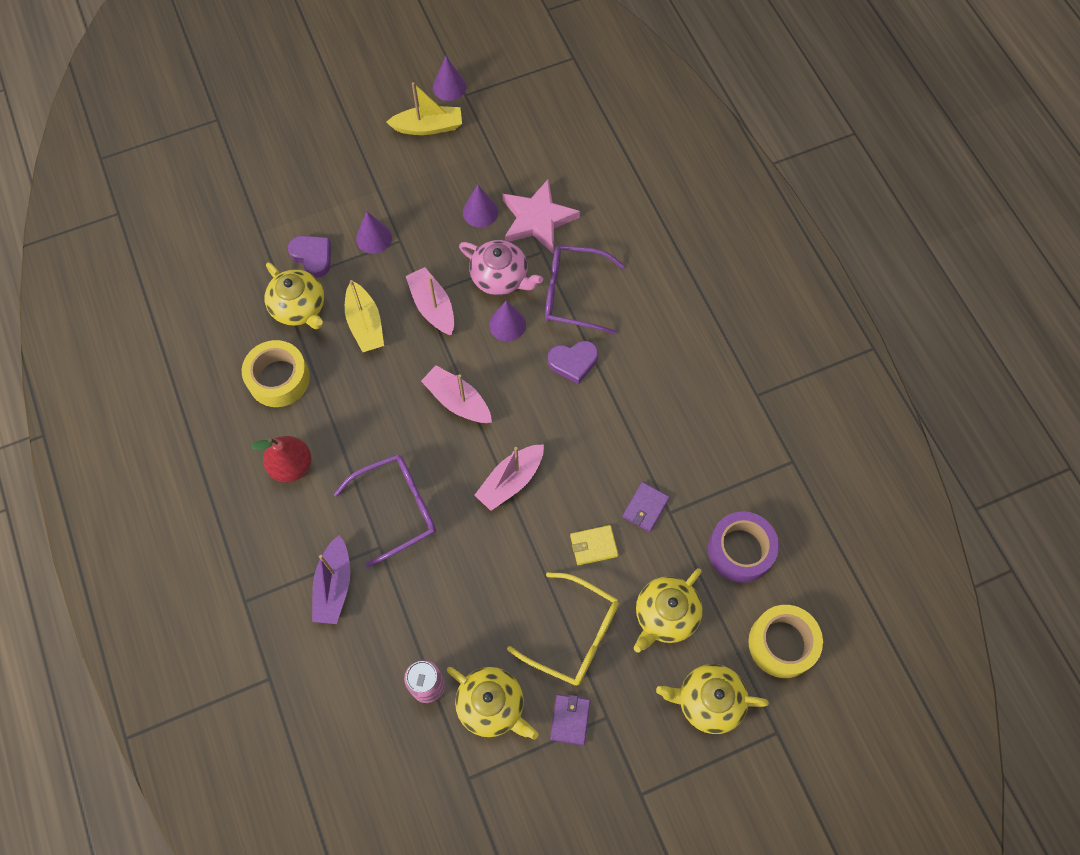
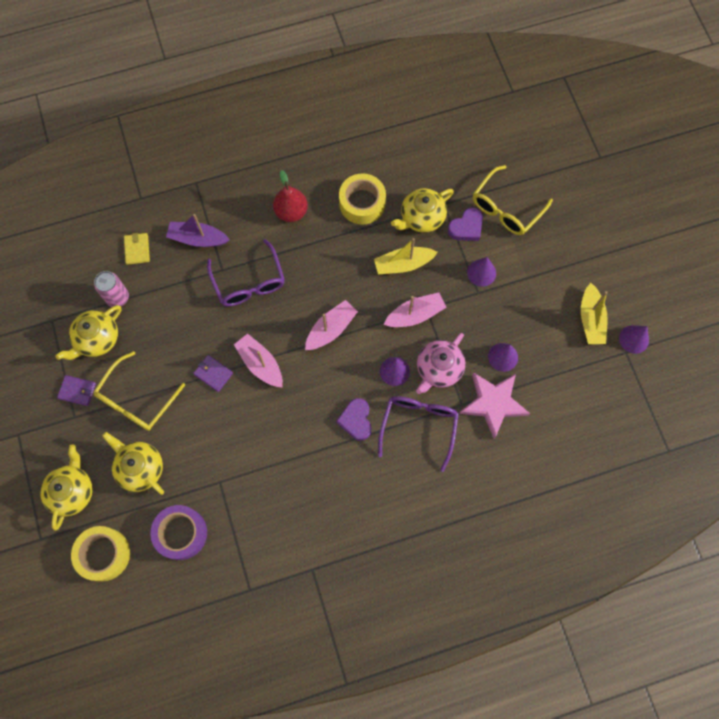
camera: 95 degrees right, 5 degrees up
yellow wallet [570,525,619,565] -> yellow wallet moved to [124,233,150,265]
purple wallet [622,482,670,532] -> purple wallet moved to [193,355,233,392]
none -> yellow glasses [473,165,553,235]

